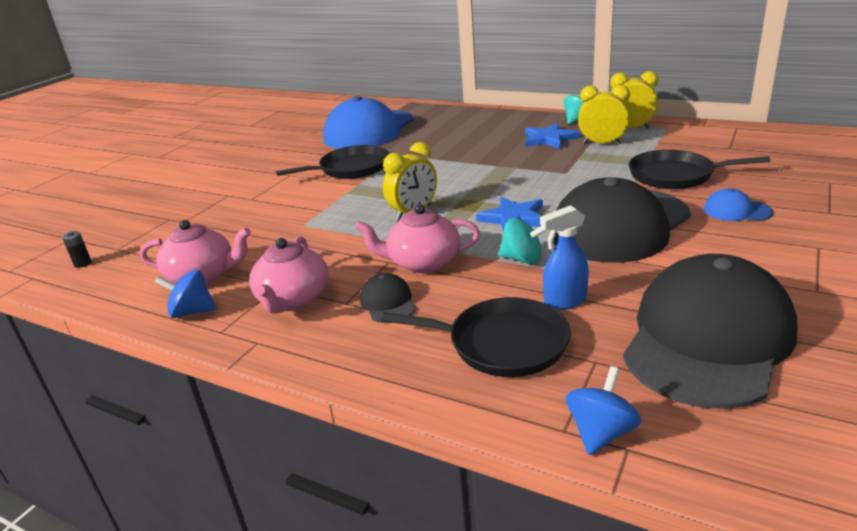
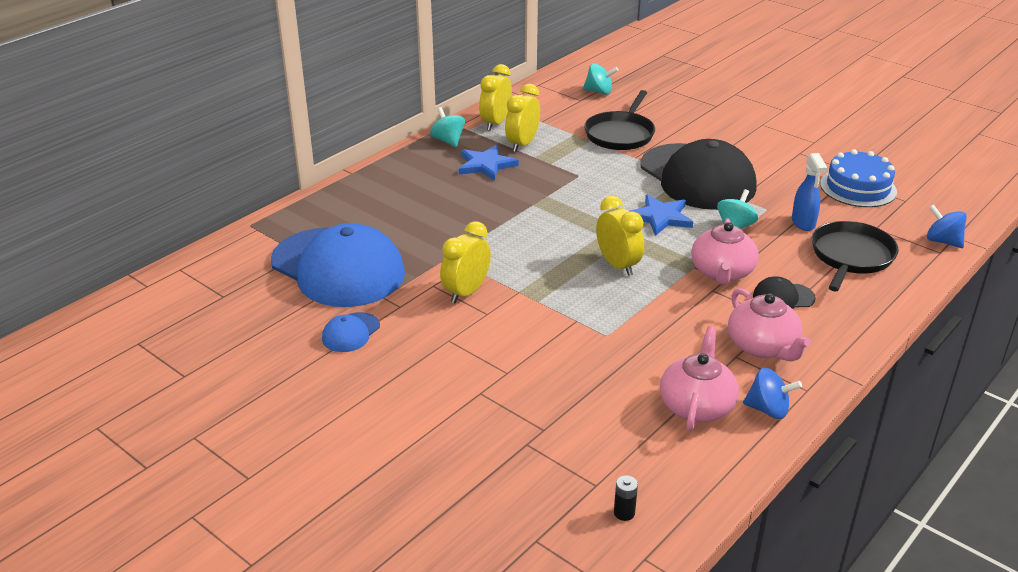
camera: 80 degrees left, 5 degrees up
blue spinning top [154,270,216,318] -> blue spinning top turned 90 degrees counterclockwise [743,368,802,419]
pink teapot [249,236,329,313] -> pink teapot turned 45 degrees clockwise [728,288,811,361]
black pan [276,145,389,179] -> yellow clock [440,221,491,303]
black cap [623,254,797,409] -> blue cake [820,149,897,207]
blue cap [704,188,773,221] -> blue cap moved to [322,312,380,352]
none -> turquoise spinning top [583,63,618,95]

